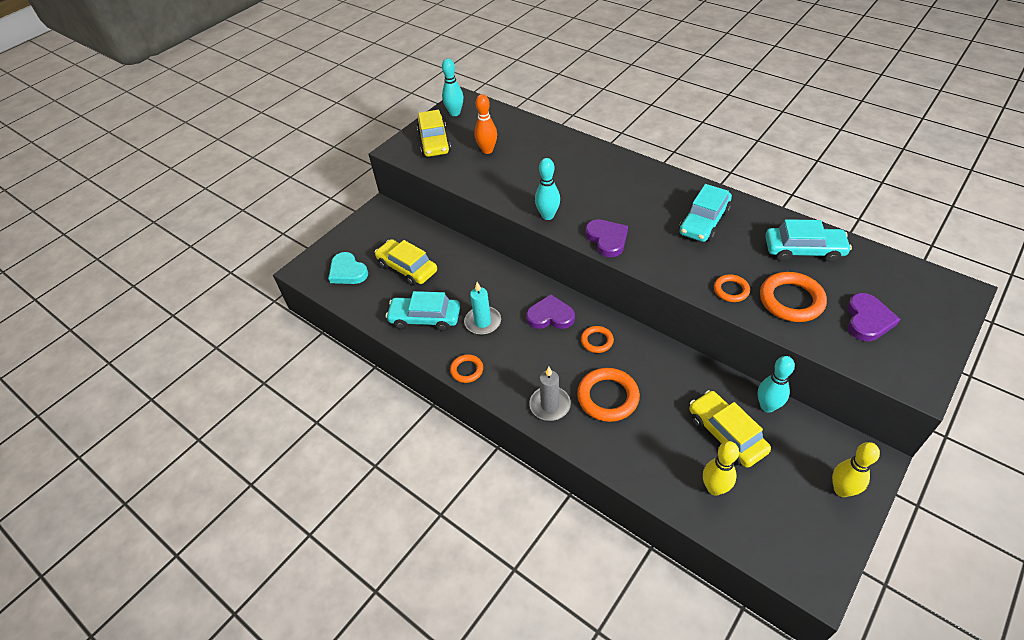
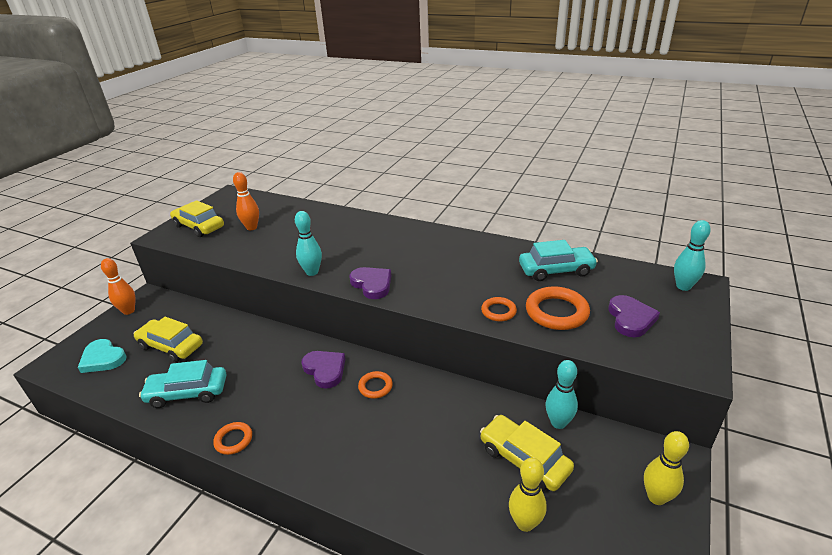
camera: 15 degrees left, 15 degrees down
yellow car [417,110,451,157] -> yellow car turned 150 degrees clockwise [170,200,224,237]
turquoise bowling pin [442,58,463,116] -> turquoise bowling pin moved to [674,220,711,291]
turquoise candle [464,282,501,335] -> none
purple heart [526,294,575,329] -> purple heart turned 60 degrees clockwise [301,351,345,389]
grey candle [529,367,571,421] -> none
orange ring [577,368,640,422] -> none
turquoise car [679,184,732,242] -> none
none -> orange bowling pin [101,258,135,315]

